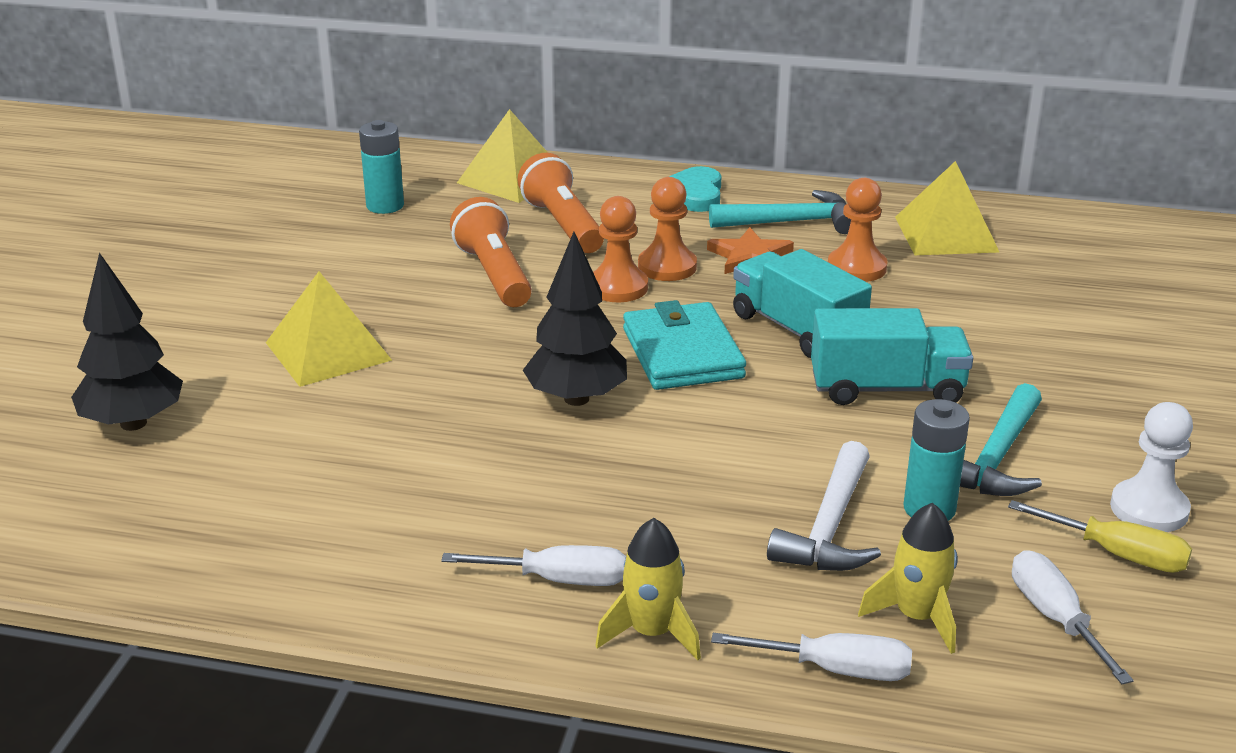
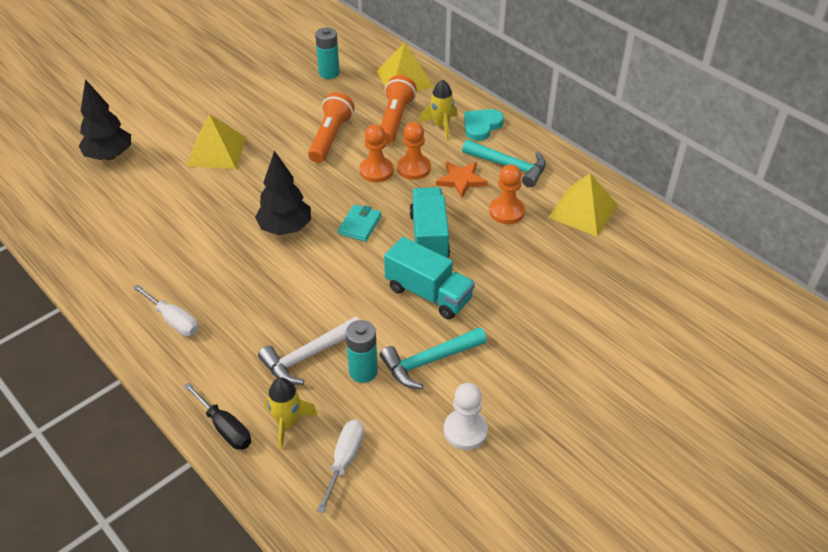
camera: 35 degrees right, 15 degrees up
yellow rocket [595,518,701,661] -> yellow rocket moved to [419,79,458,140]
turquoise wallet [623,300,746,390] -> turquoise wallet [338,205,382,242], size x0.59
white screwdriver [711,633,912,681] -> black screwdriver [184,382,251,450]
yellow screwdriver [1008,500,1192,573] -> none

